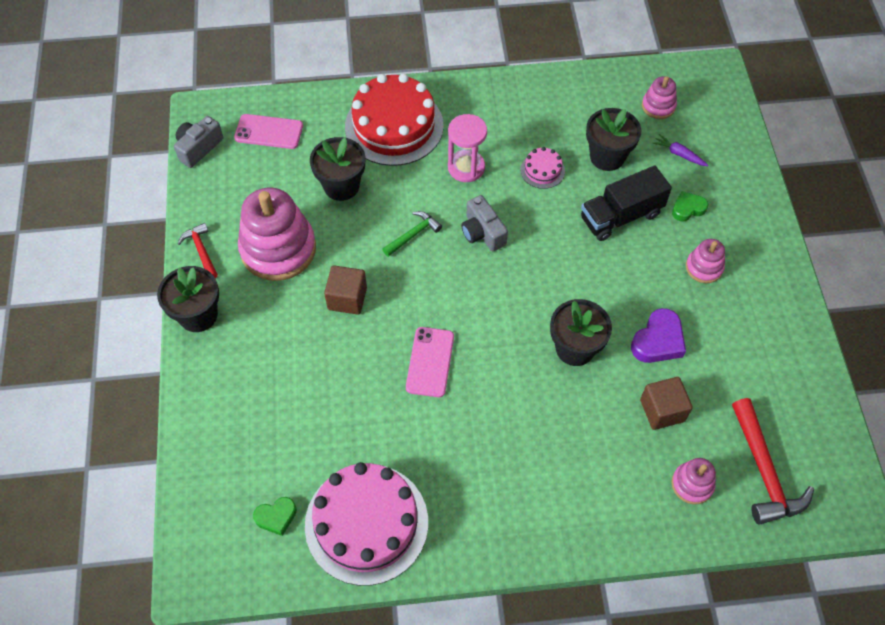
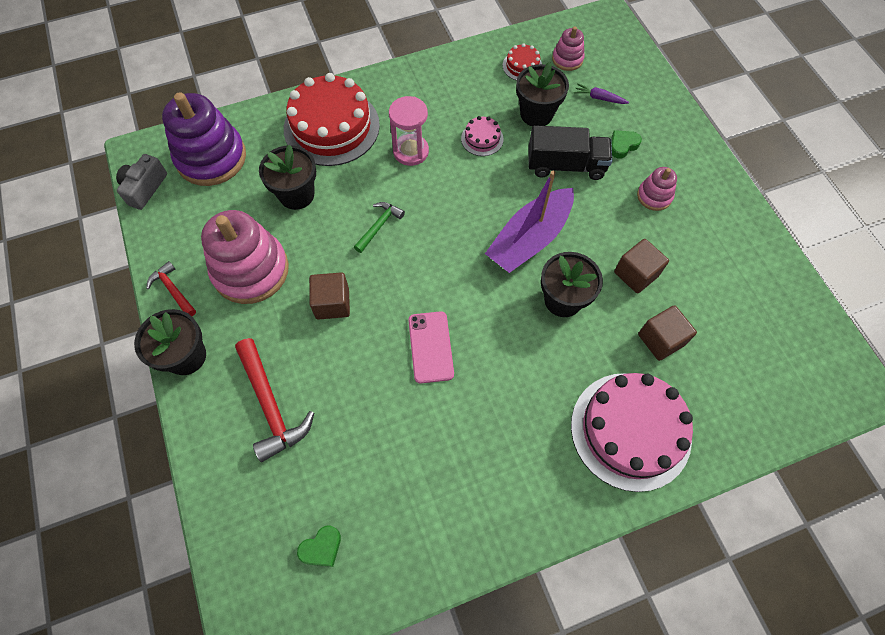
camera: 15 degrees left, 5 degrees up
pink phone [234,114,303,149] -> purple stacking toy [162,92,246,186]
pink cake [305,462,428,586] -> pink cake moved to [571,373,693,492]
grey camera [461,195,508,251] -> none
black truck [581,165,672,241] -> black truck turned 135 degrees counterclockwise [528,125,612,180]
purple heart [631,308,686,363] -> brown cube [614,239,669,293]
pink stacking toy [672,458,716,504] -> none
red hammer [732,398,814,525] -> red hammer moved to [235,338,314,462]
none -> purple boat [485,171,574,273]
none -> red cake [503,43,542,81]

